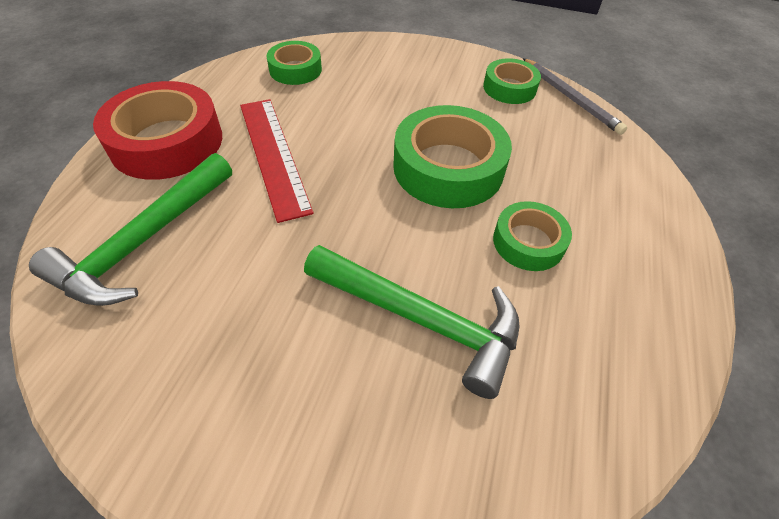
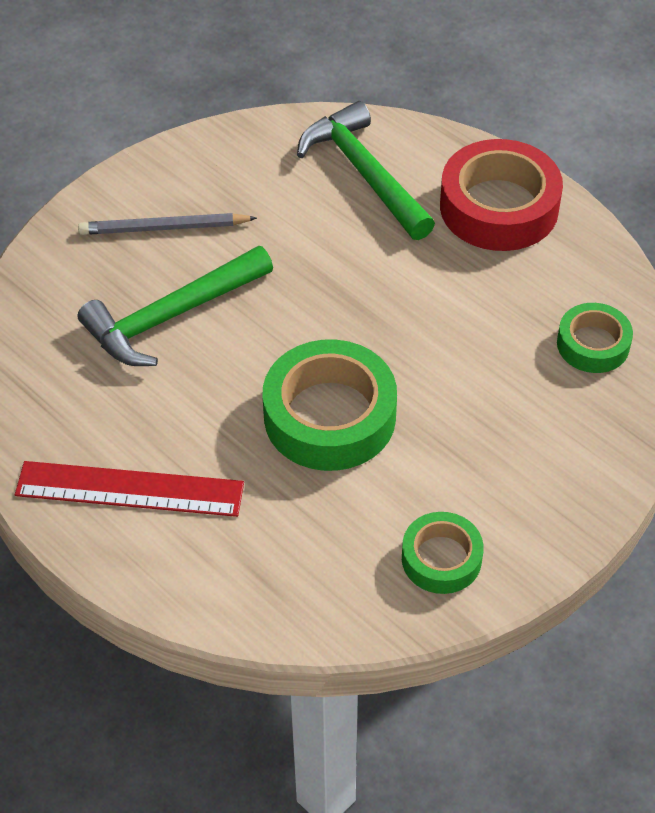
camera: 120 degrees right, 0 degrees up
red ruler [240,99,314,223] -> red ruler moved to [15,461,244,517]
green tape [493,201,572,271] -> none
grey pencil [523,58,628,135] -> grey pencil moved to [78,213,257,235]

